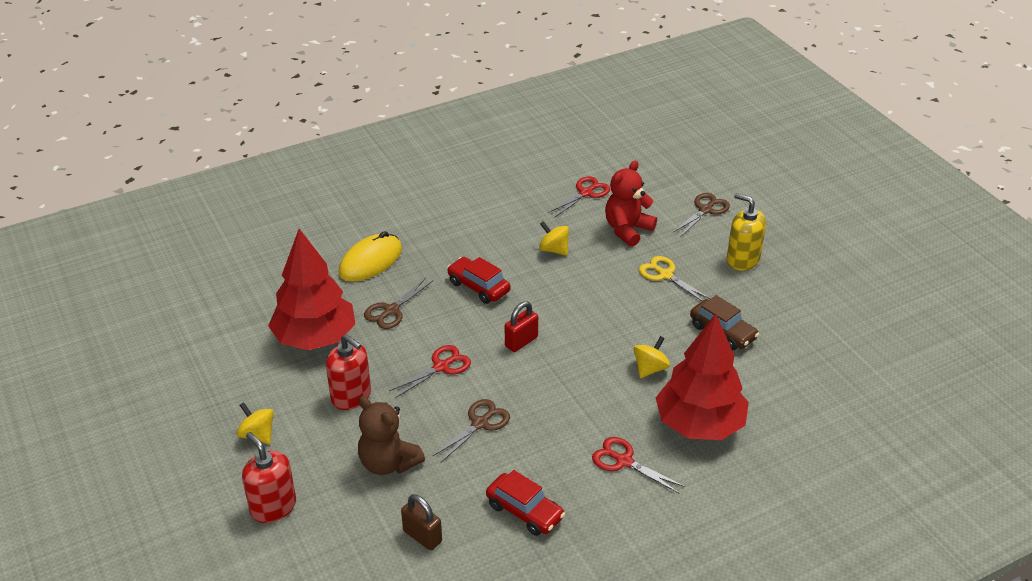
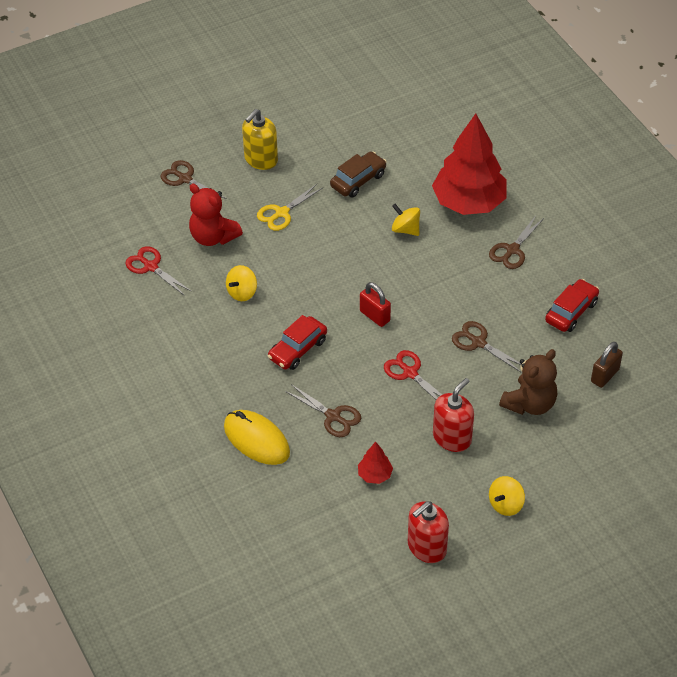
camera: 90 degrees left, 10 degrees up
red soap dispenser [242,432,296,523] -> red soap dispenser moved to [408,501,449,563]
red tree [268,229,355,350] -> red tree [358,442,393,484], size x0.42
red scissors [592,437,685,493] -> brown scissors [489,216,544,269]

